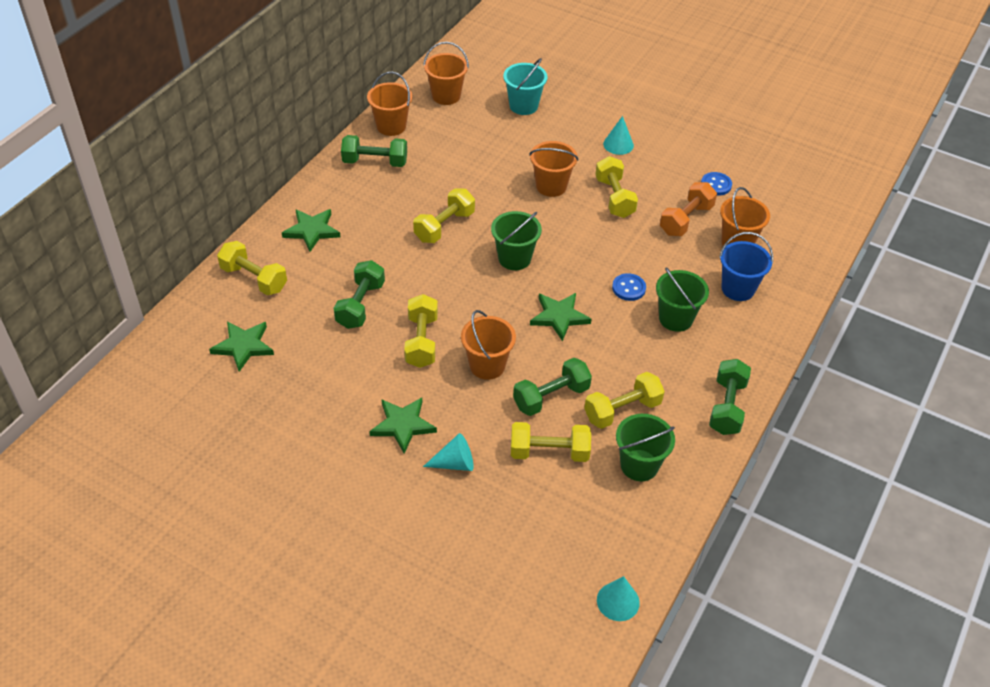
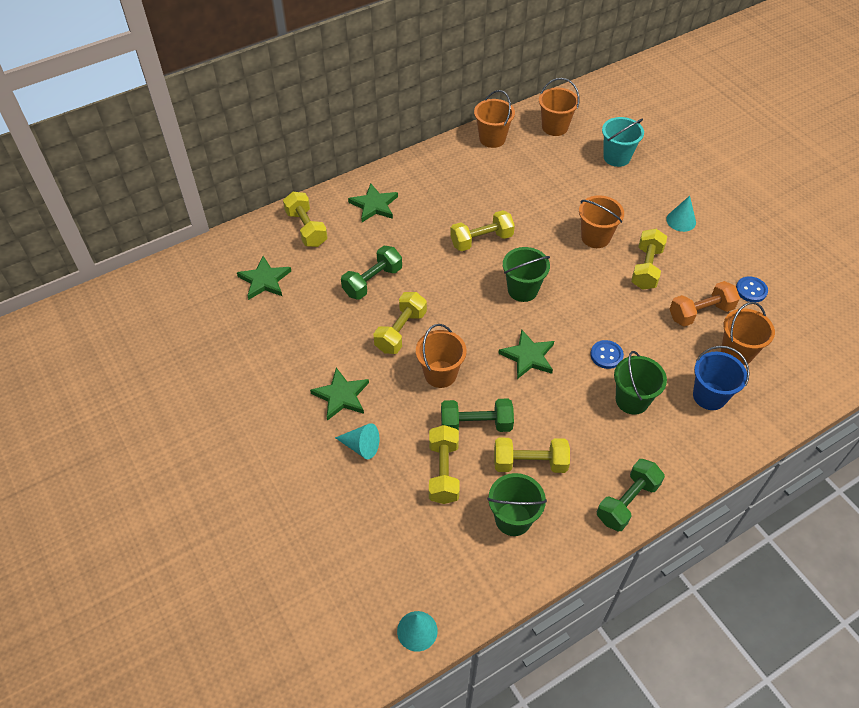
camera: 30 degrees right, 5 degrees up
green dumbbell [341,135,407,167] -> none
yellow dumbbell [511,422,591,462] -> yellow dumbbell turned 60 degrees clockwise [429,425,460,504]

